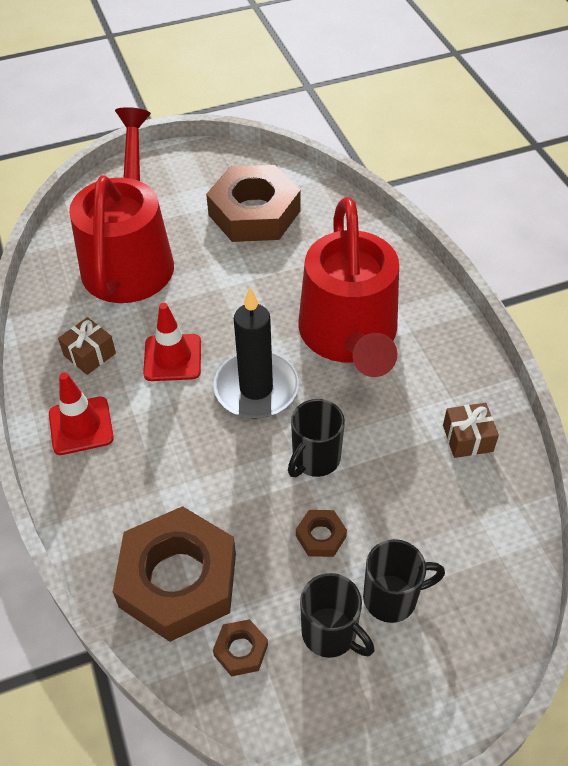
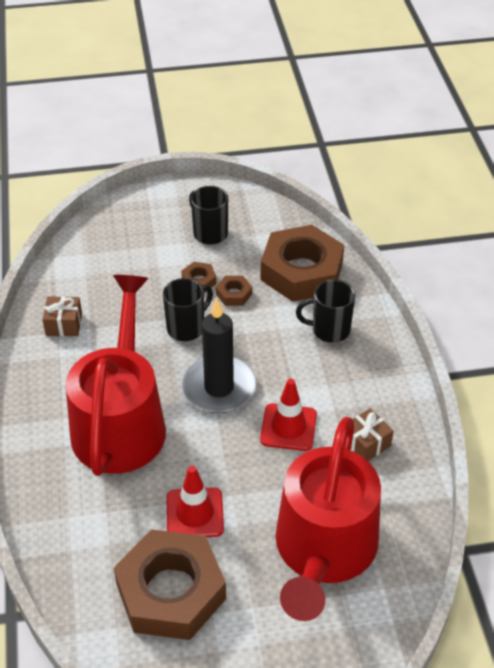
camera: 170 degrees left, 5 degrees down
red traffic cone [49,372,114,455] -> red traffic cone moved to [167,466,224,537]
brown nut [213,619,268,677] -> brown nut moved to [216,276,252,306]
black mug [363,539,445,623] -> black mug moved to [296,280,355,343]

